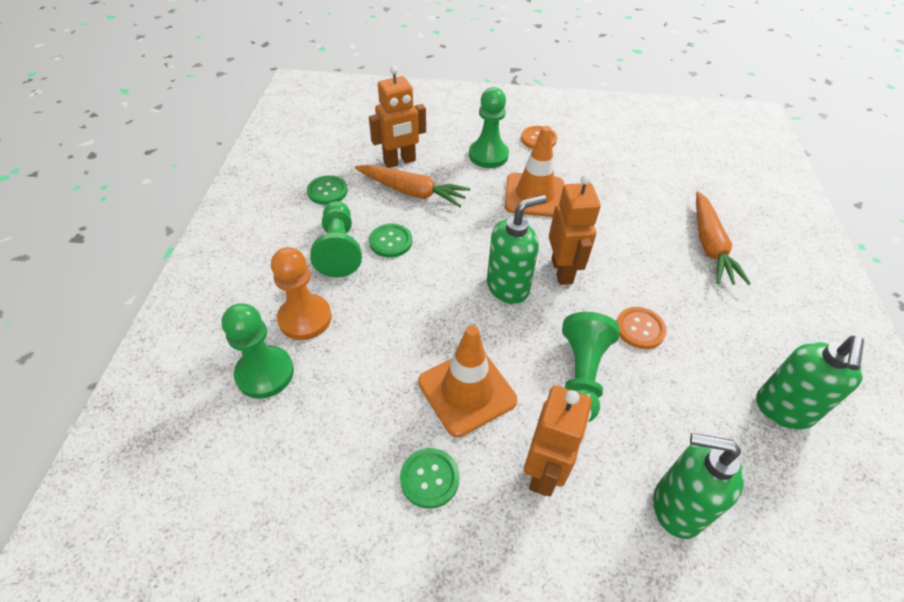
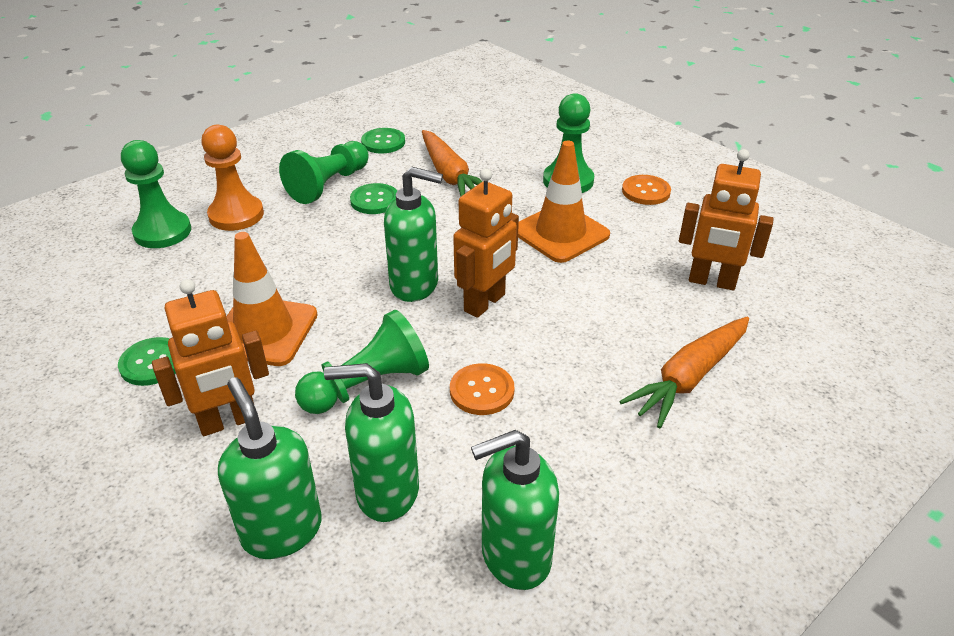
camera: 45 degrees right, 10 degrees down
orange robot [369,65,426,168] -> orange robot moved to [679,149,774,290]
none -> green soap dispenser [324,363,419,522]

